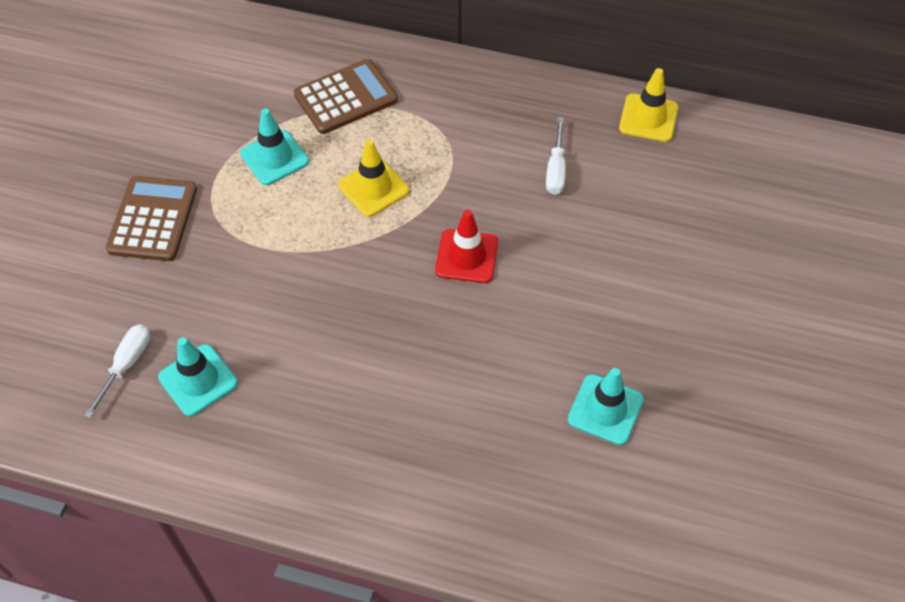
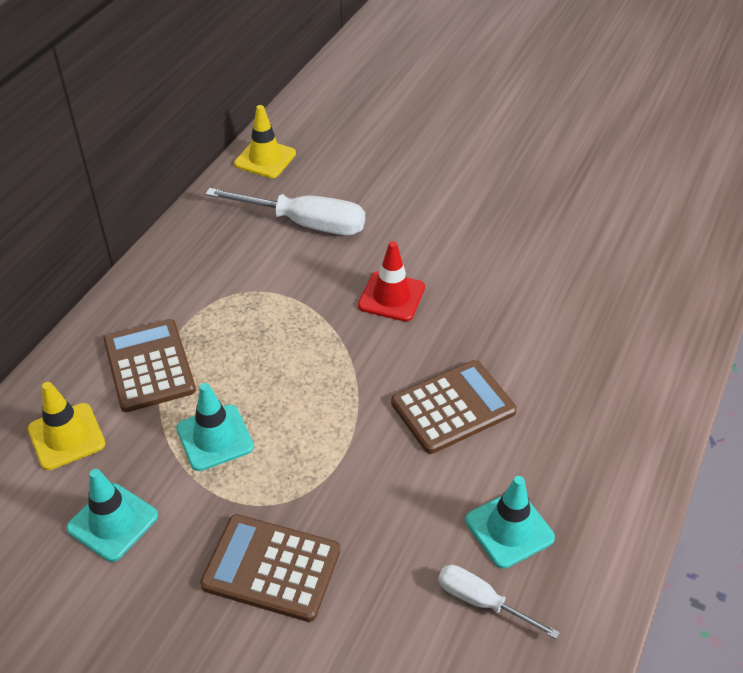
camera: 80 degrees left, 10 degrees down
yellow traffic cone [338,139,409,217] -> yellow traffic cone moved to [28,382,105,470]
white screwdriver [546,117,566,195] -> white screwdriver [205,188,365,235], size x1.78
turquoise traffic cone [568,368,644,445] -> turquoise traffic cone moved to [66,469,158,562]
none -> brown calculator [391,360,517,454]

